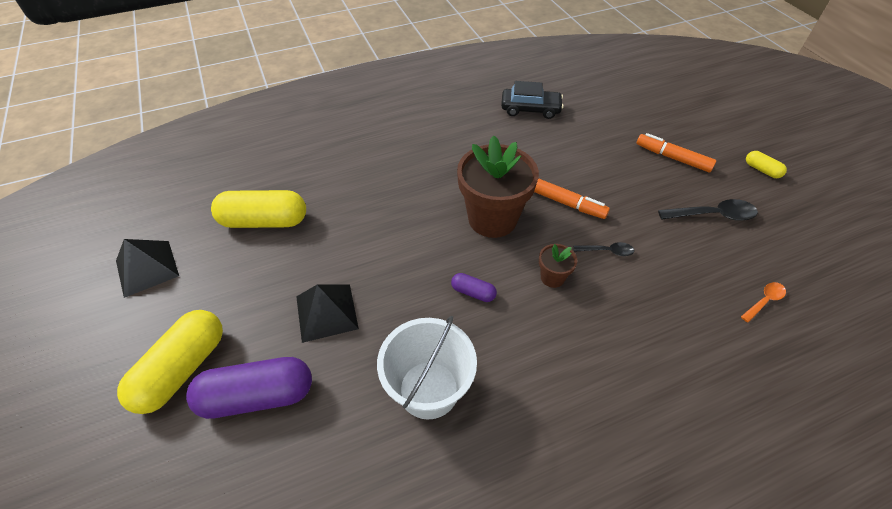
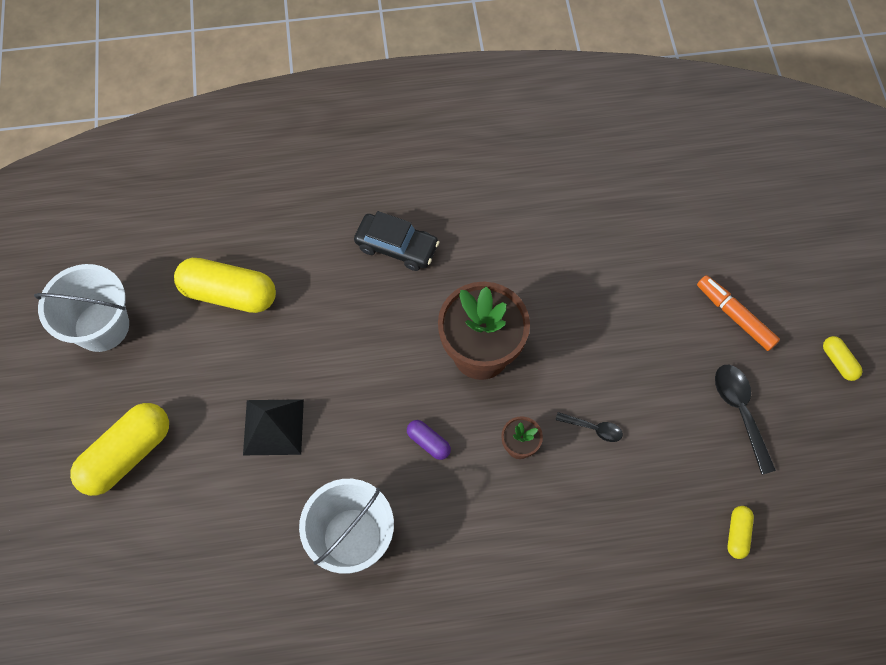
camera: 15 degrees right, 15 degrees up
black pyramid [116,239,179,298] -> white bucket [34,264,129,352]
purple capsule [186,357,312,419] -> none
black car [501,81,564,119] -> black car moved to [354,211,439,271]
orange marker [534,178,610,219] -> none
black spoon [658,199,758,221] -> black spoon turned 120 degrees counterclockwise [715,365,776,475]
orange spoon [741,282,786,323] -> yellow capsule [728,506,754,559]

